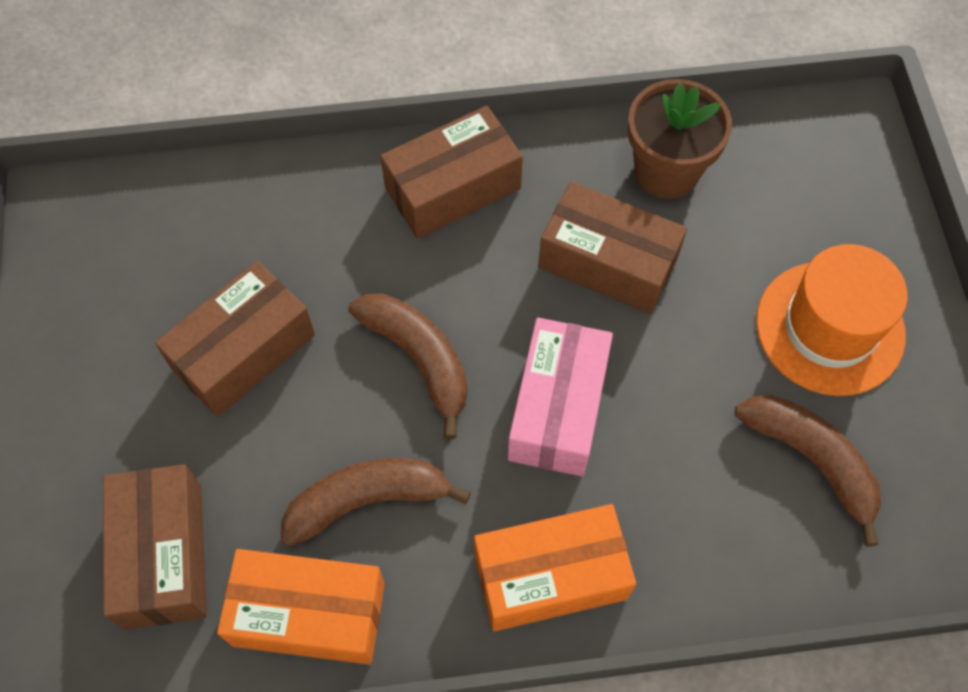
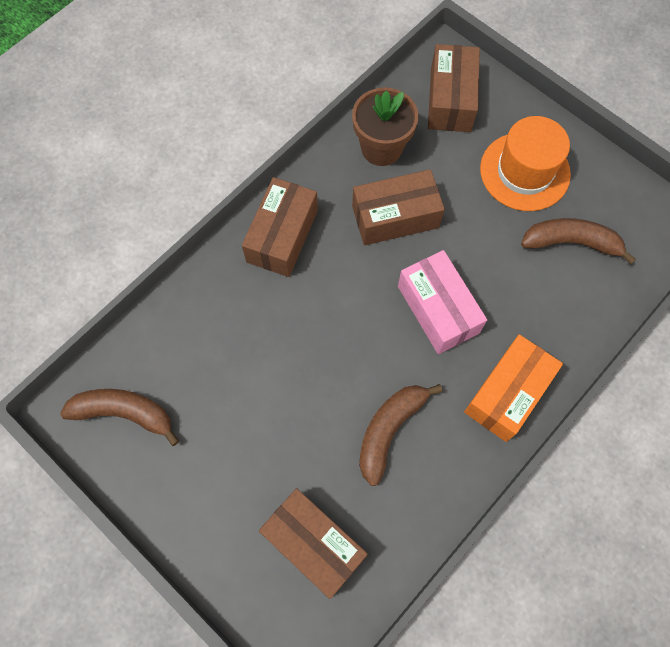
camera: 40 degrees left, 5 degrees up
brown box [155,261,315,417] -> brown box moved to [428,44,480,132]
orange box [217,549,385,665] -> none
brown banana [348,294,467,439] -> brown banana moved to [60,389,179,446]

